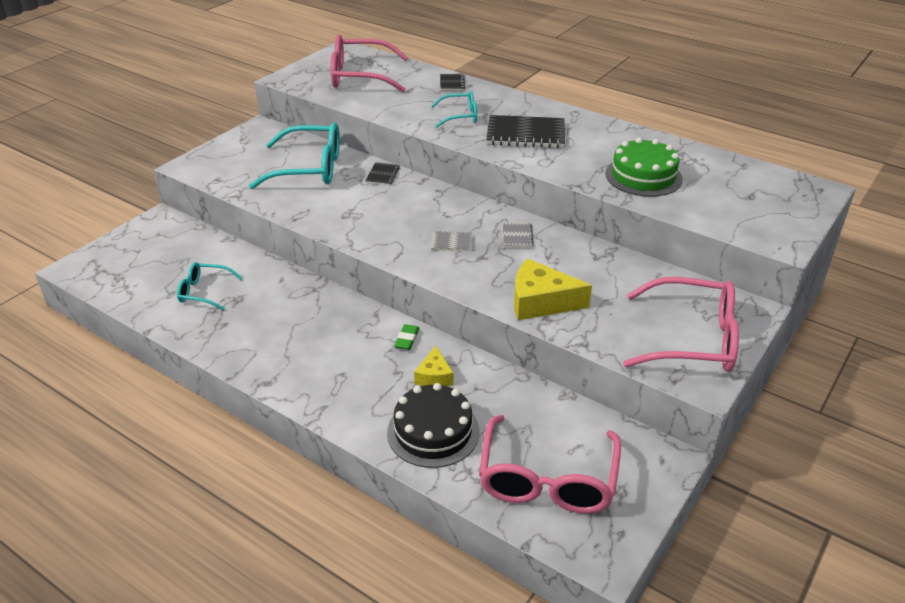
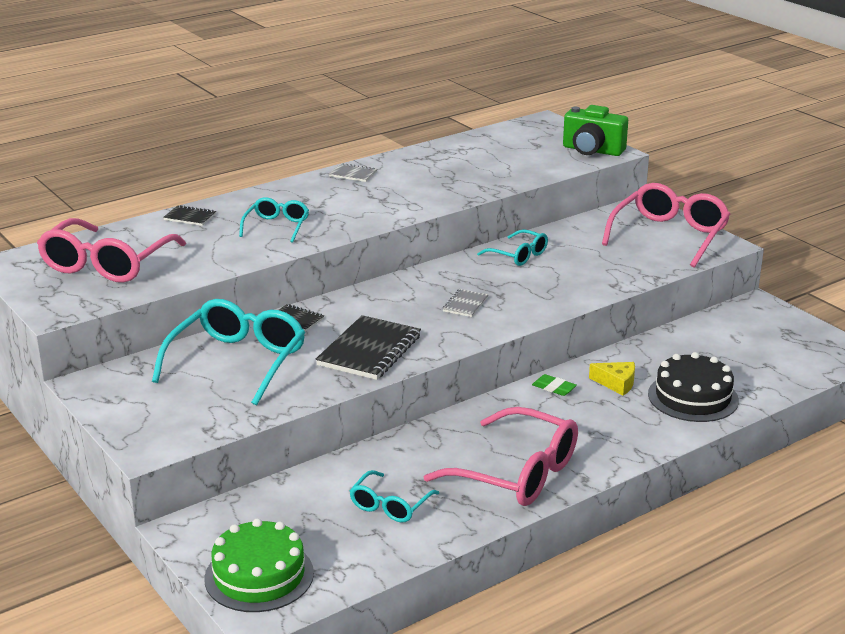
camera: 70 degrees left, 10 degrees down
pink glasses [479,415,621,514] -> pink glasses moved to [424,407,578,506]
black notebook [486,115,565,148] -> black notebook moved to [316,315,421,380]
grey notebook [503,222,534,248] -> grey notebook moved to [329,163,377,182]
yellow cheese [514,259,592,320] -> none
green cake [605,138,683,197] -> green cake moved to [204,518,314,612]
none -> turquoise glasses [477,229,548,266]
none -> green camera [563,105,628,156]

